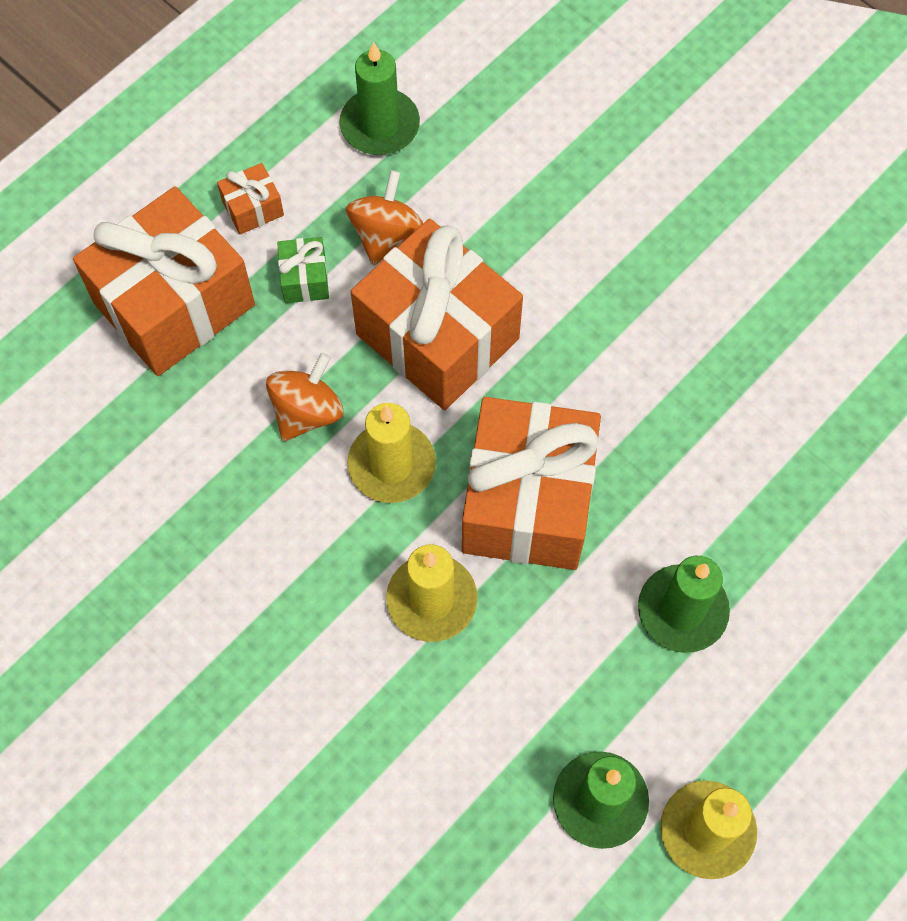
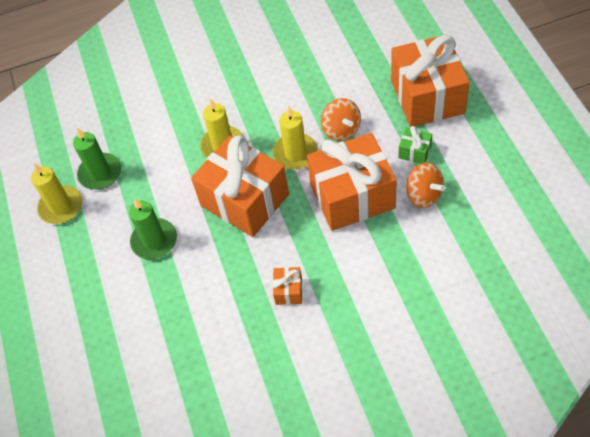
camera: 125 degrees right, 10 degrees down
orange gift [217,163,284,234] -> orange gift moved to [273,267,302,305]
green candle [340,41,420,155] -> none

